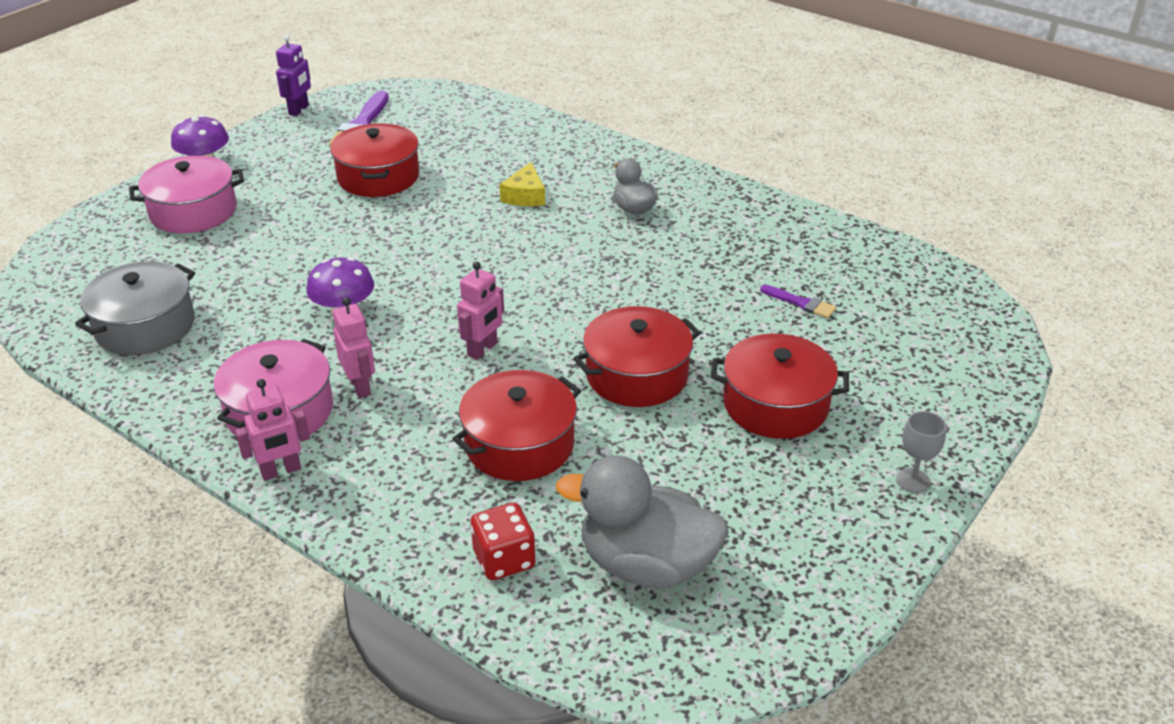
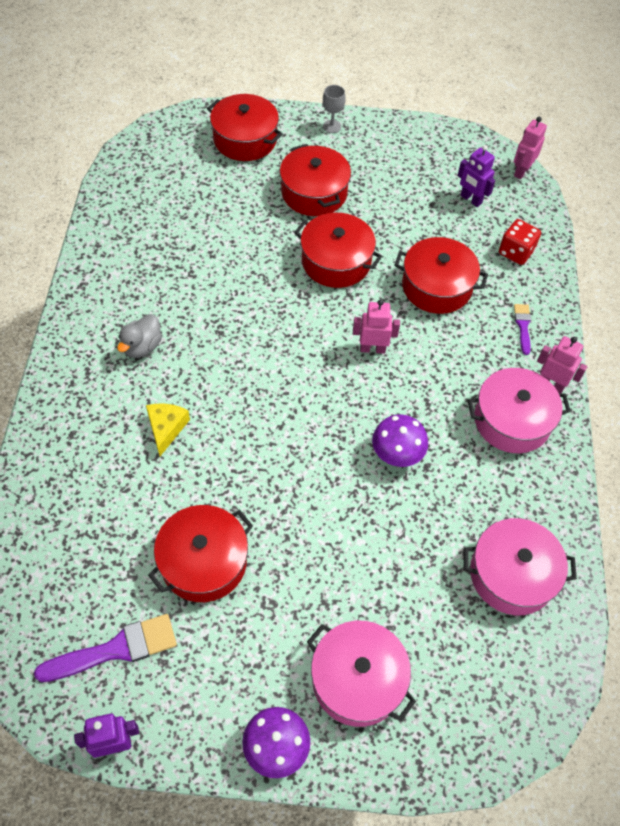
camera: 125 degrees left, 20 degrees up
grey pot [75,261,195,355] -> pink pot [464,518,577,615]
pink robot [333,297,375,398] -> pink robot moved to [514,117,547,179]
yellow cheese [500,162,545,206] -> yellow cheese turned 60 degrees counterclockwise [146,403,190,456]
grey duck [556,455,729,588] -> purple robot [458,145,495,207]
purple brush [760,285,836,318] -> purple brush moved to [514,304,531,355]
none -> red pot [207,94,283,161]

